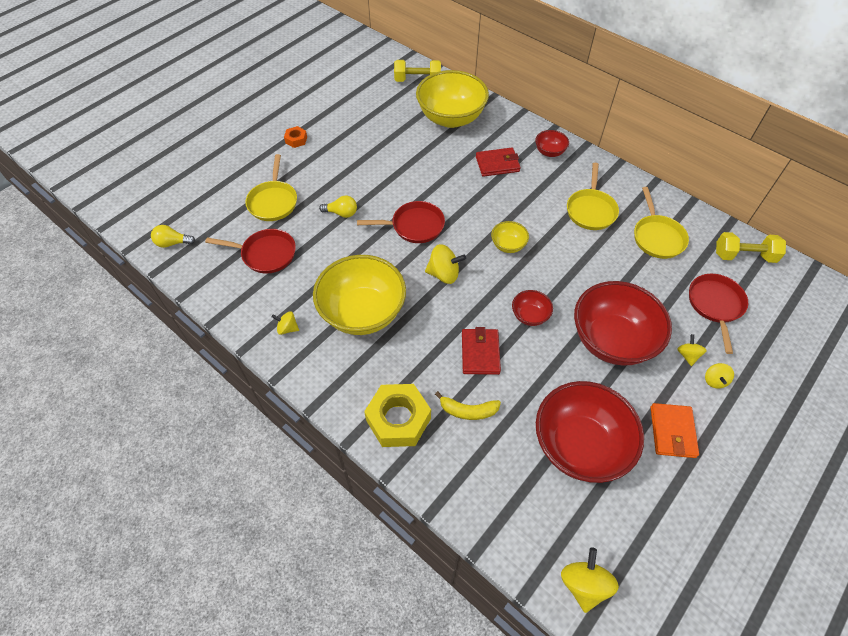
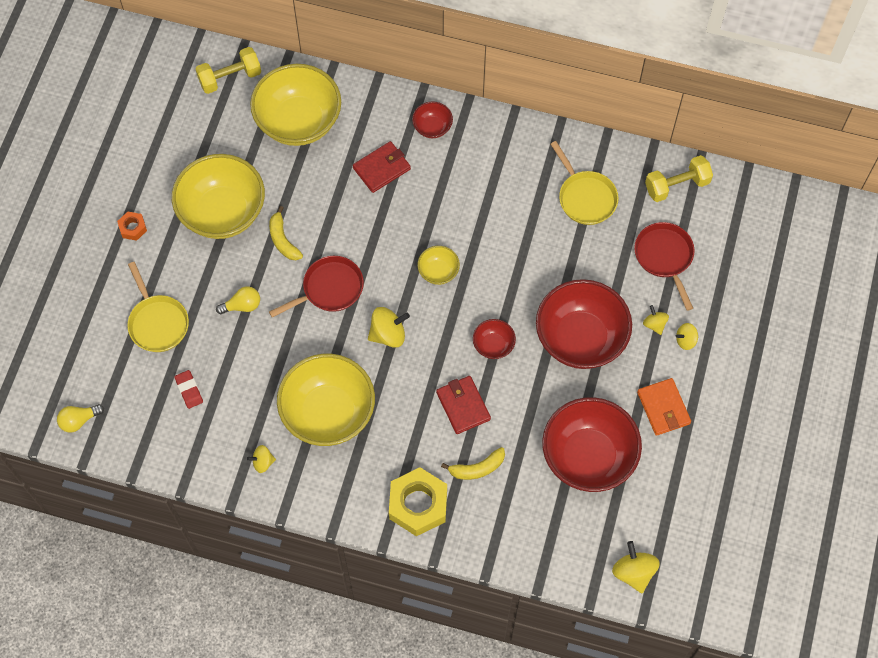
camera: 25 degrees left, 10 degrees up
red pan [205,229,296,274] -> red eraser [175,370,203,409]
yellow pan [567,163,619,230] -> none
yellow spinning top [705,363,734,388] -> yellow spinning top turned 90 degrees clockwise [676,323,698,350]
none -> yellow bowl [172,154,265,239]
none -> yellow banana [269,206,303,260]

